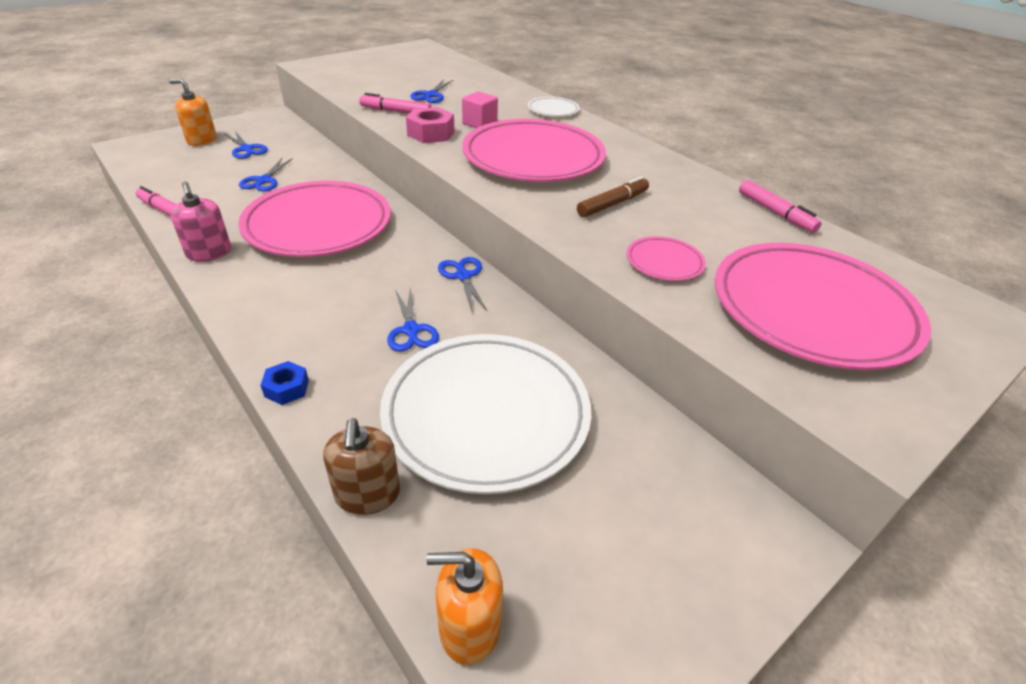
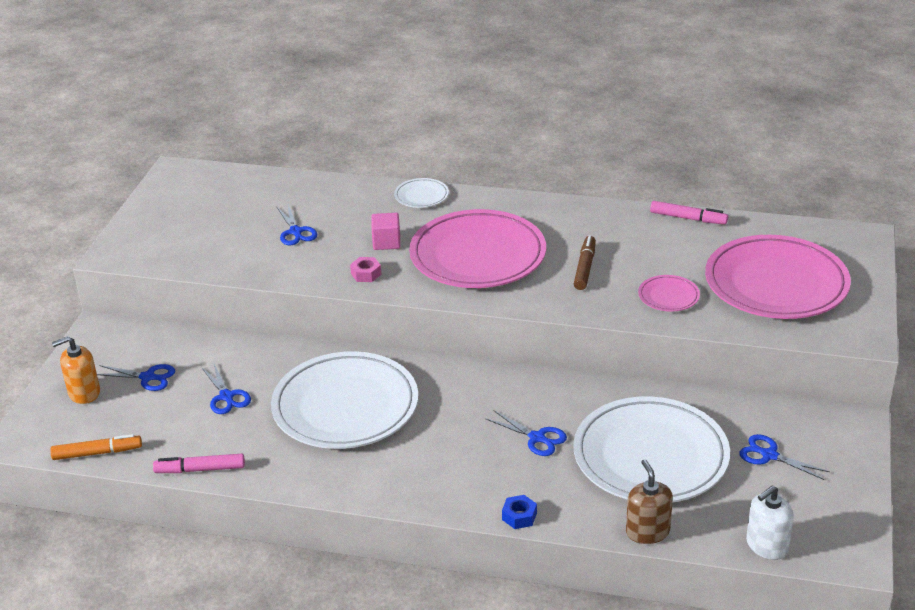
camera: 35 degrees left, 5 degrees down
pink soap dispenser [171,181,231,262] -> none
pink plate [238,181,391,257] -> white plate [271,351,418,449]
brown soap dispenser [323,418,400,515] -> brown soap dispenser turned 150 degrees counterclockwise [626,459,673,544]
pink marker [359,93,432,114] -> none
pink nut [406,107,454,143] -> pink nut [350,257,381,282], size x0.62
orange soap dispenser [427,548,503,665] -> white soap dispenser [746,485,794,560]
blue scissors [438,257,488,312] -> blue scissors moved to [739,434,830,480]
none -> orange marker [50,434,142,460]

